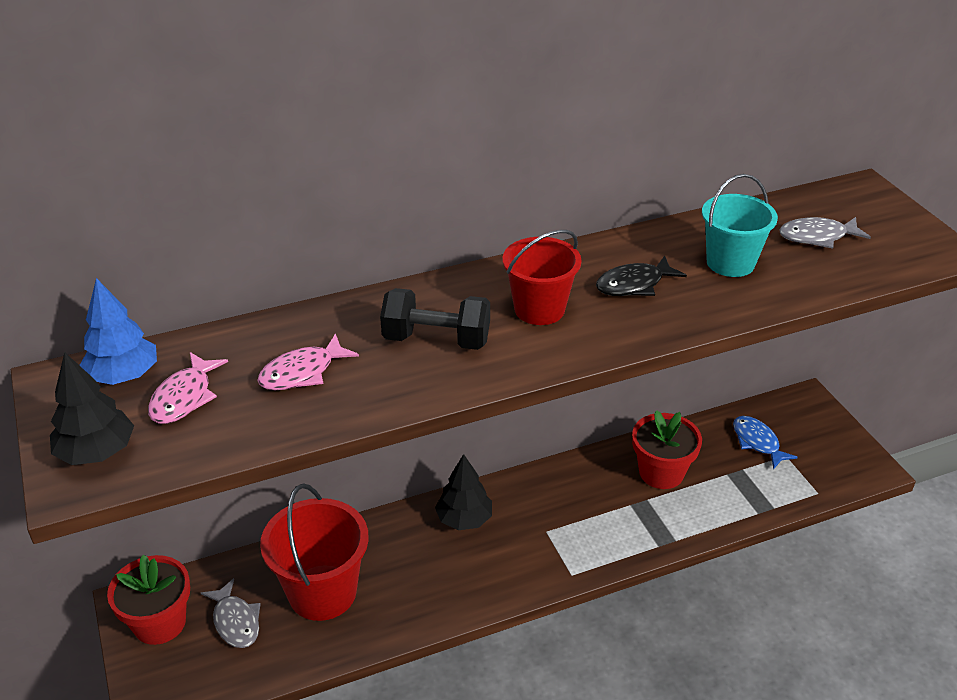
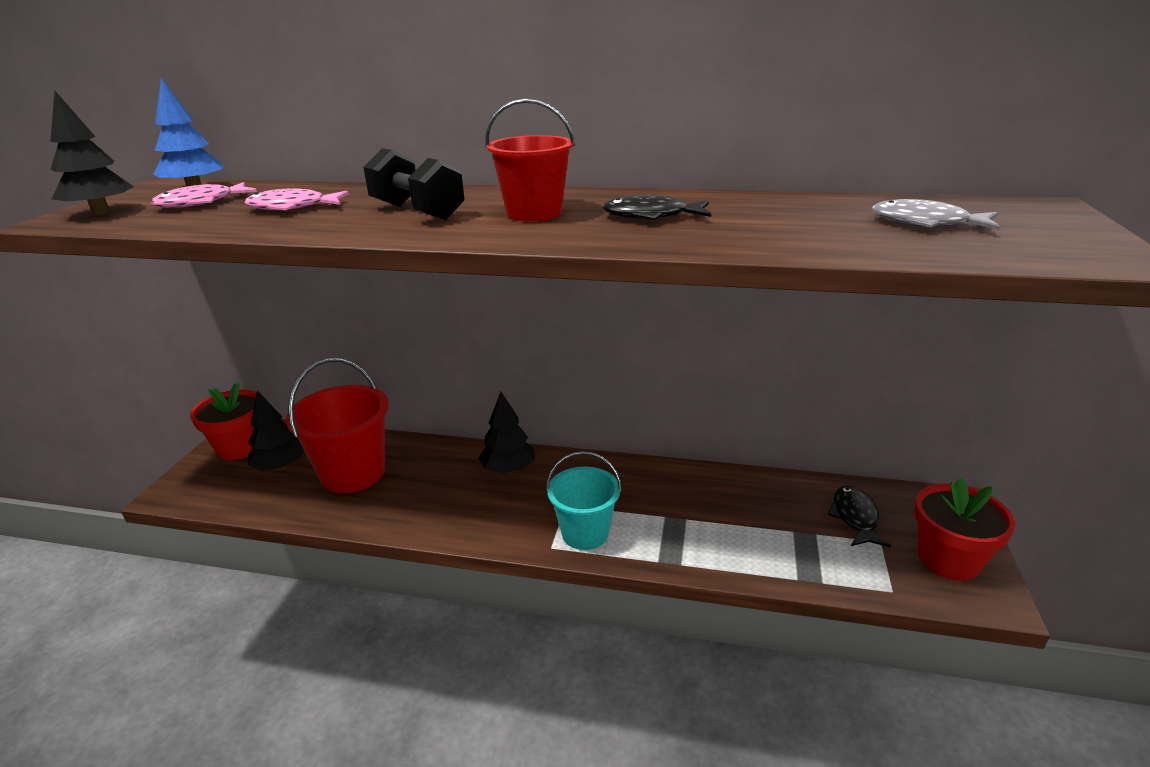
camera: 35 degrees right, 10 degrees down
grey fish [201,578,260,648] -> black tree [248,390,304,471]
red flower pot [632,410,702,489] -> red flower pot moved to [915,478,1015,581]
turquoise bucket [702,174,778,277] -> turquoise bucket moved to [546,451,622,550]
blue fish [733,416,798,470] -> black fish [828,486,891,548]

